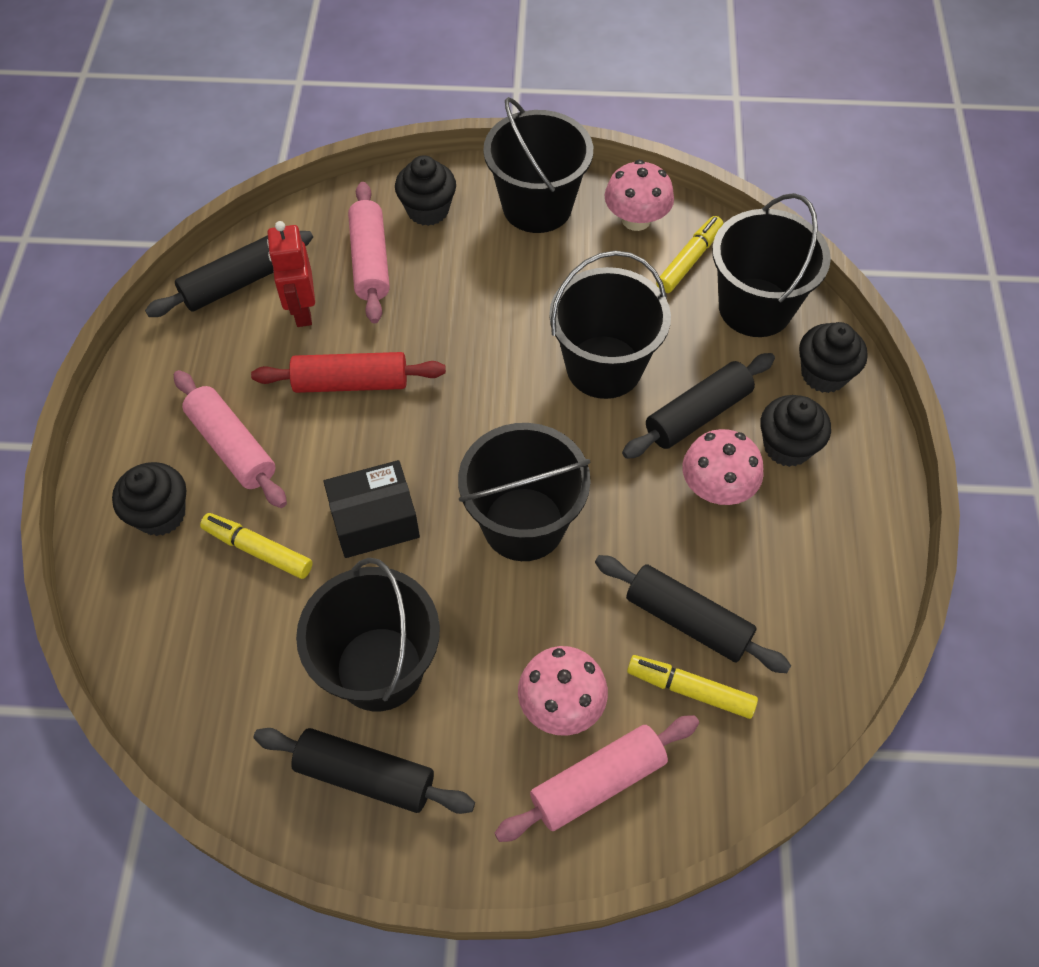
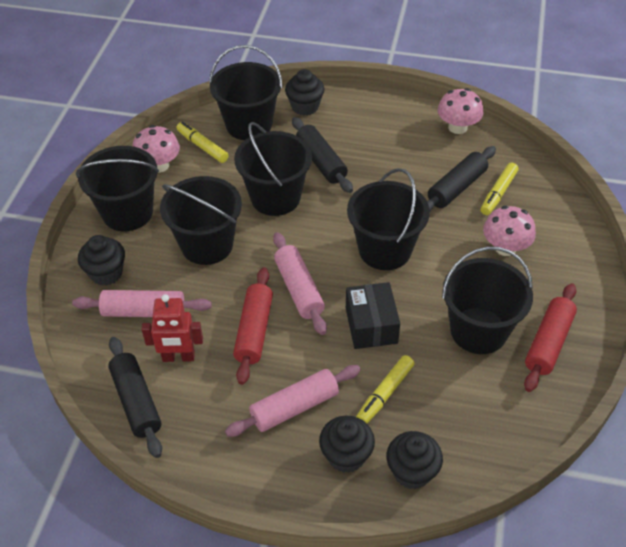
camera: 80 degrees left, 10 degrees down
black rolling pin [253,728,475,814] -> red rolling pin [524,283,577,392]
pink rolling pin [495,715,699,842] -> pink rolling pin moved to [273,232,327,335]
pink mushroom [682,429,764,505] -> pink mushroom moved to [438,88,483,134]
black cupcake [760,395,831,467] -> black cupcake moved to [386,431,443,489]
none -> black bucket [160,176,242,265]

